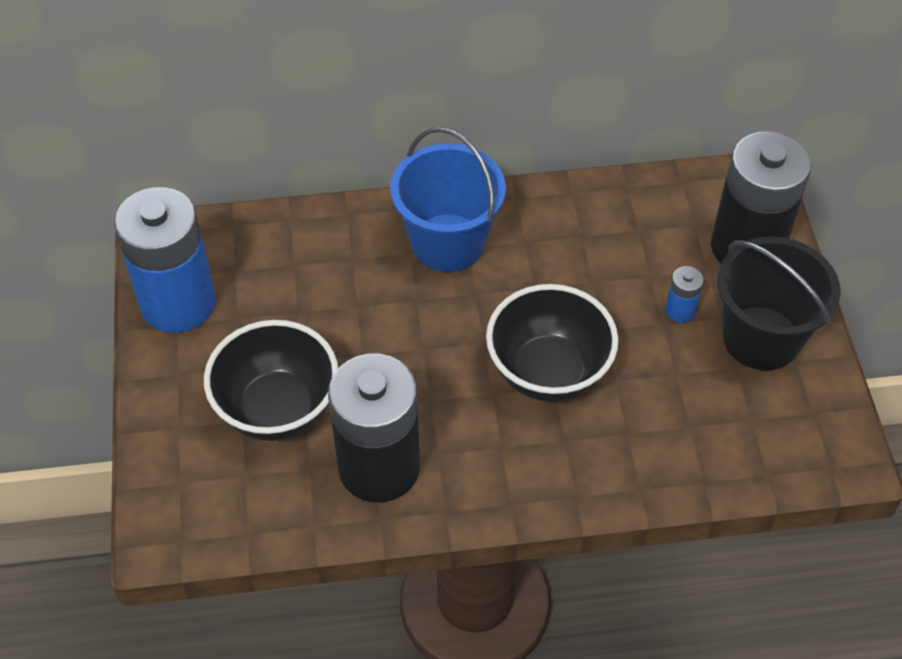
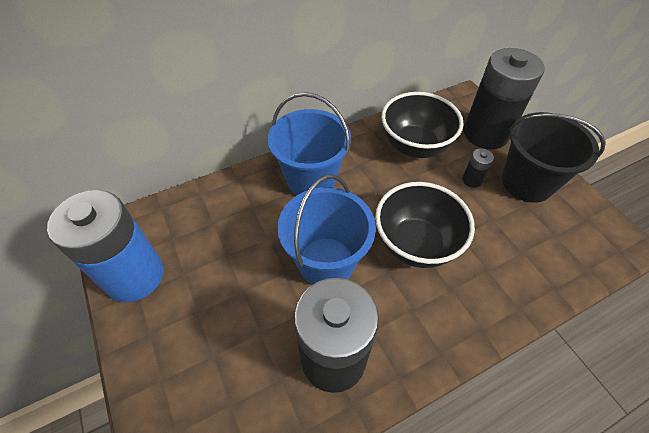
camera: 20 degrees left, 0 degrees up
black bowl [204,320,338,441] -> black bowl moved to [381,92,464,158]
blue battery [665,266,704,323] -> black battery [462,148,494,188]
none -> blue bucket [277,174,376,285]

